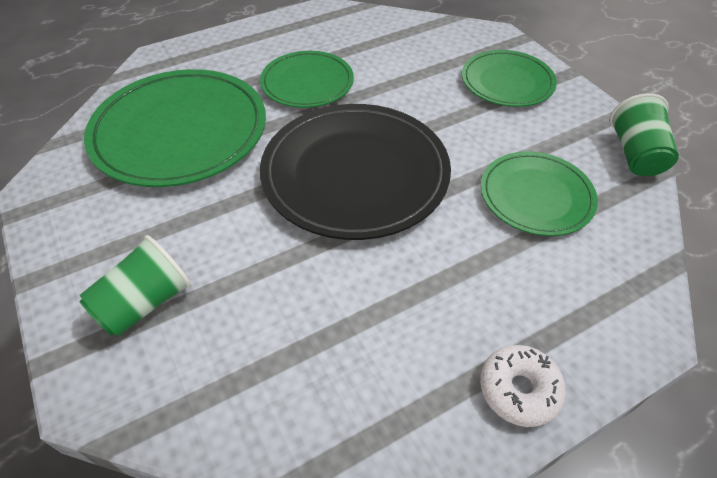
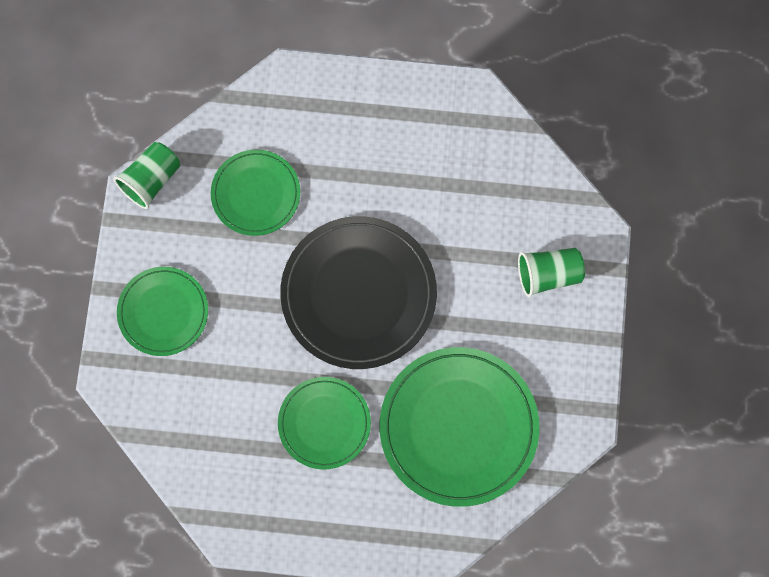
camera: 145 degrees left, 25 degrees up
white donut [480,345,566,427] -> none

